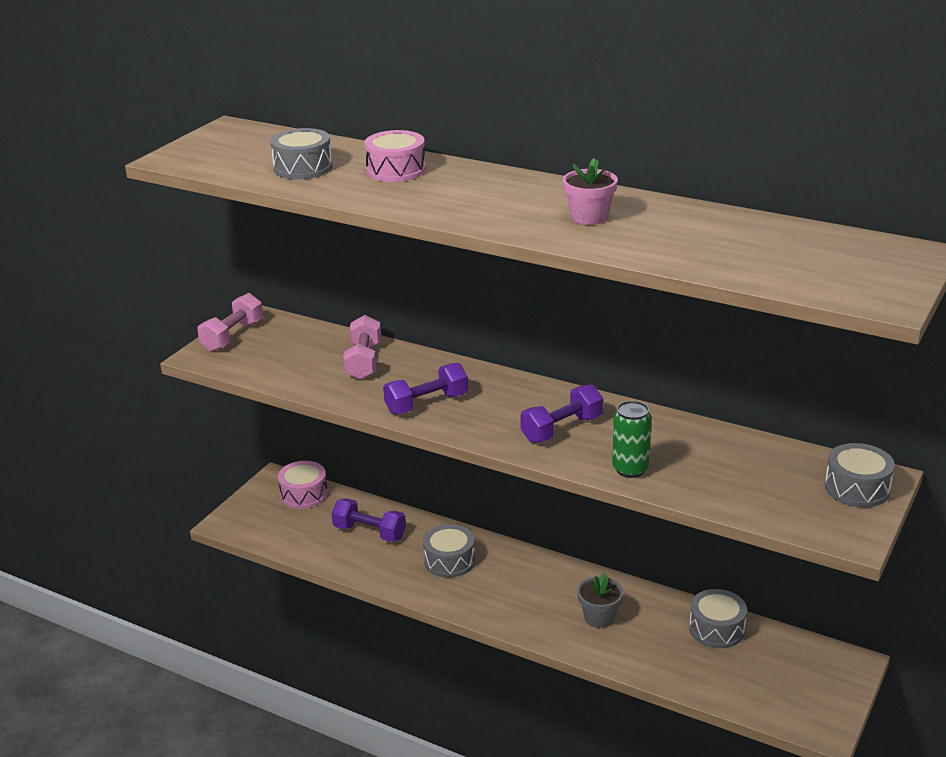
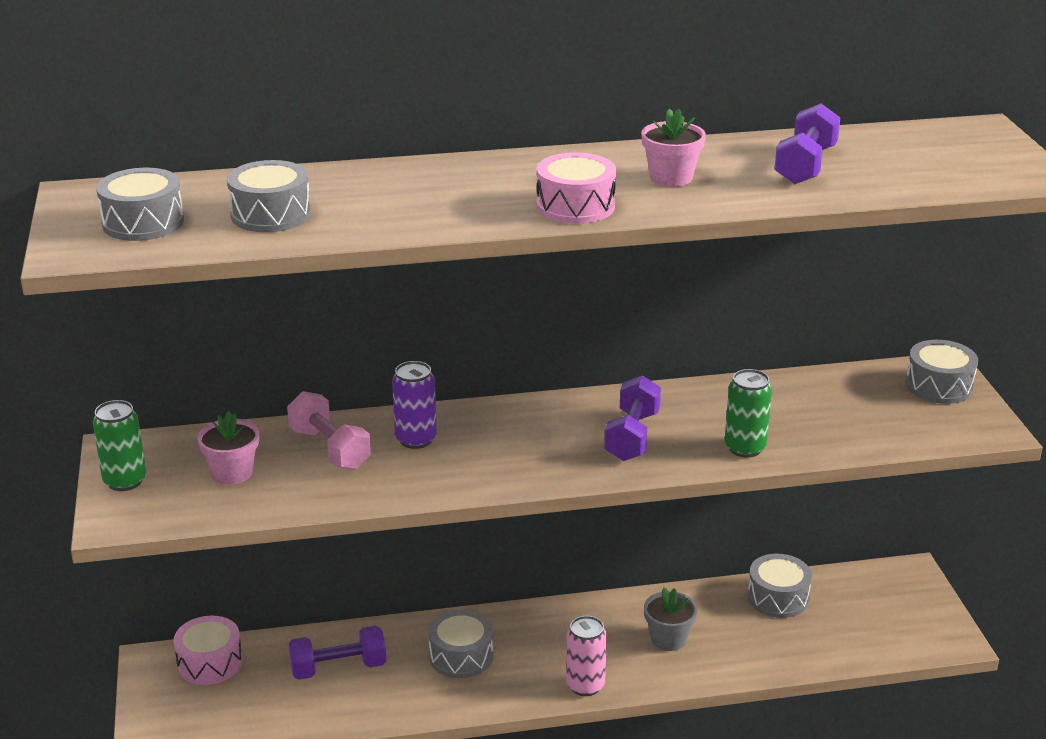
camera: 40 degrees left, 0 degrees up
pink dumbbell [197,293,263,352] -> green can [93,400,146,491]
pink drum [365,130,426,182] -> pink drum moved to [536,152,616,224]
purple dumbbell [383,363,468,415] -> purple dumbbell moved to [774,103,840,185]
none -> grey drum [96,168,184,241]
none -> pink flower pot [197,411,259,484]
none -> purple can [392,361,437,449]
none -> pink can [566,616,607,696]

